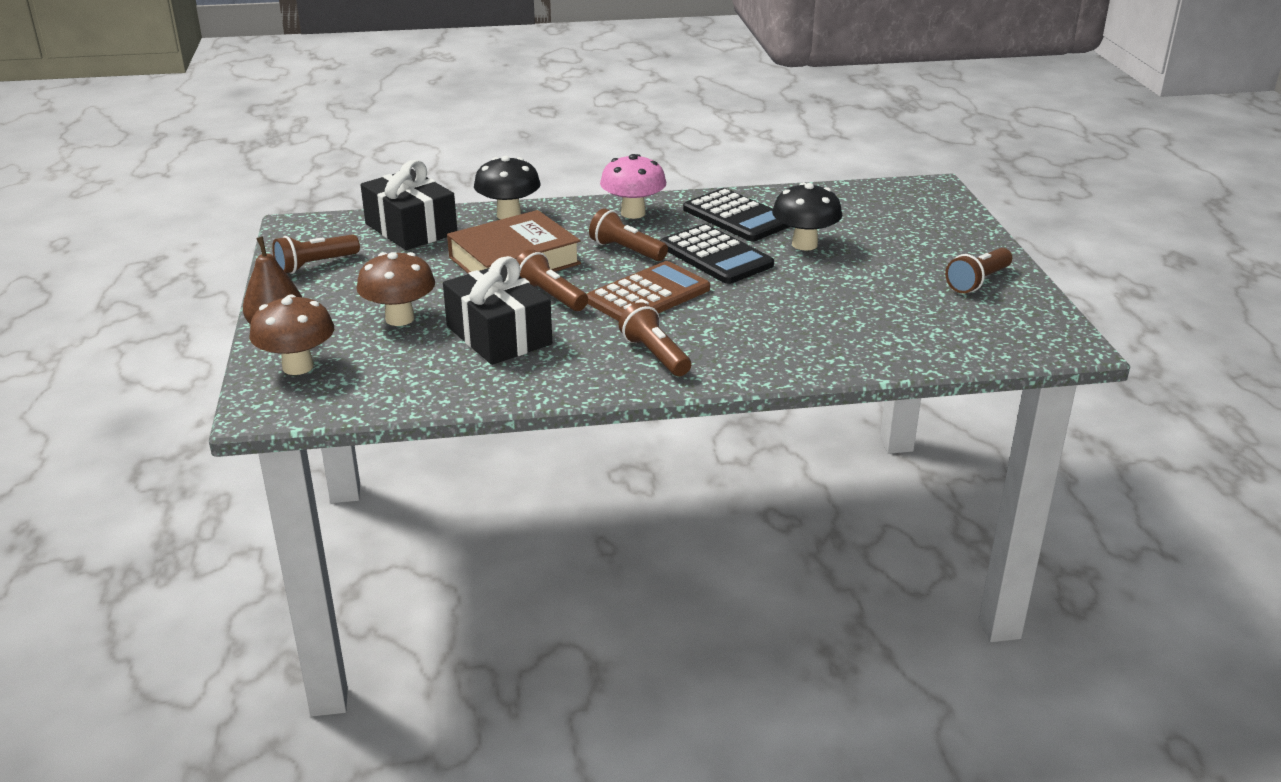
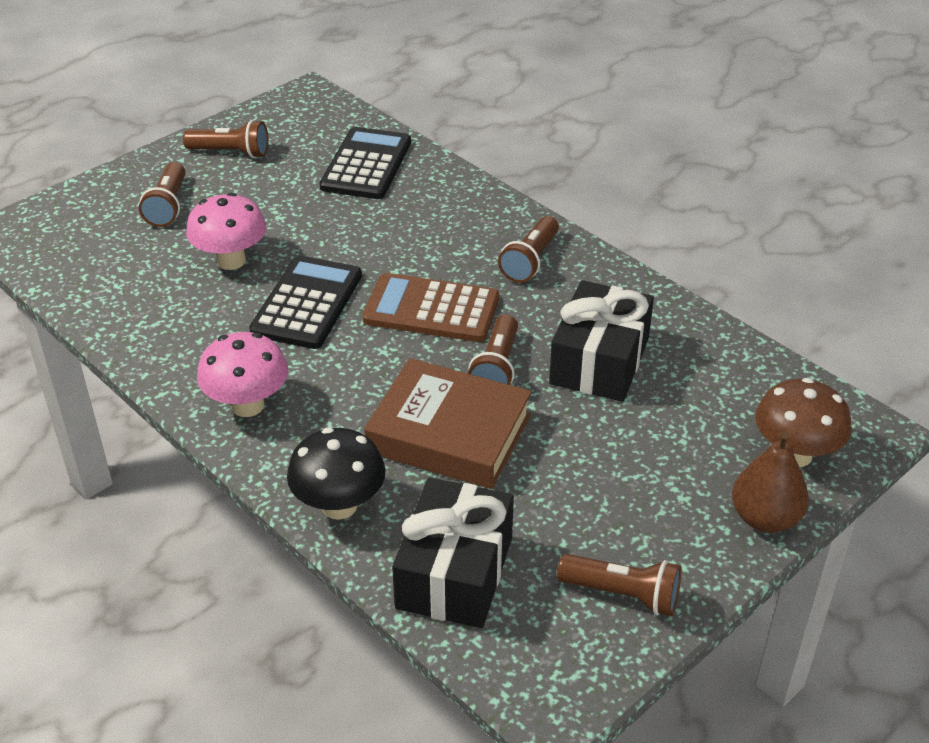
camera: 125 degrees left, 10 degrees up
brown mushroom [357,252,435,326] -> none
brown flashlight [589,208,668,261] -> brown flashlight moved to [139,162,186,227]
black calculator [683,188,790,241] -> black calculator moved to [320,127,411,199]
black mushroom [772,183,842,251] -> pink mushroom [186,193,266,270]

